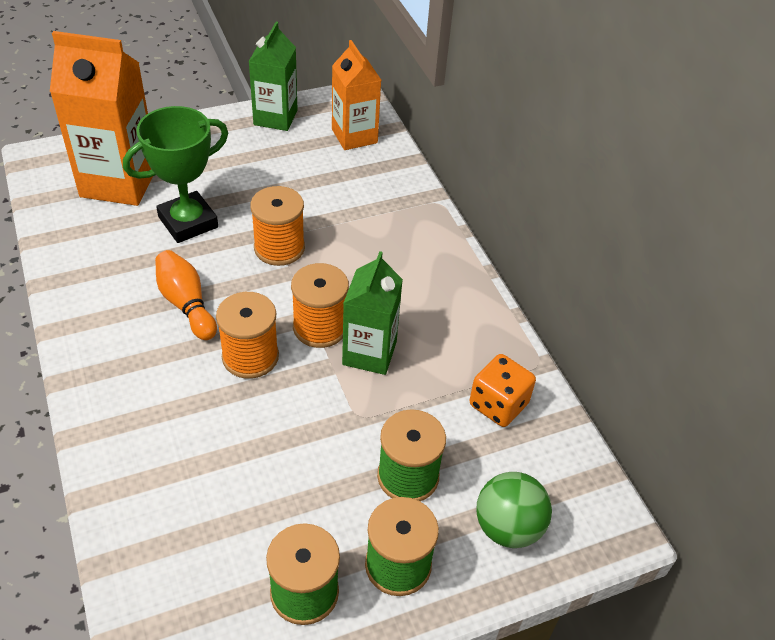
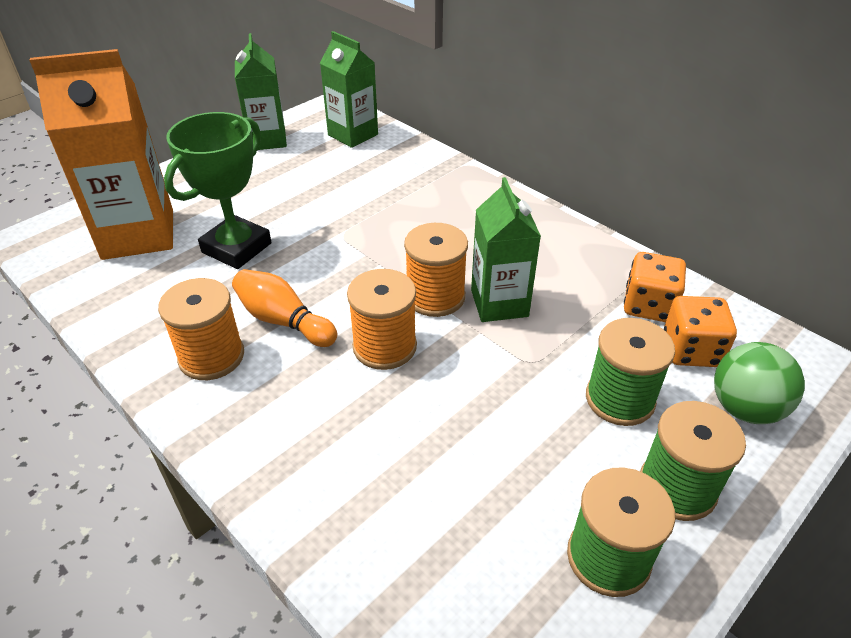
camera: 20 degrees left, 5 degrees down
orange spool [250,186,305,266] -> orange spool moved to [158,278,244,380]
orange carton [332,40,381,150] -> green carton [320,31,378,148]
none -> orange dice [664,296,737,367]

